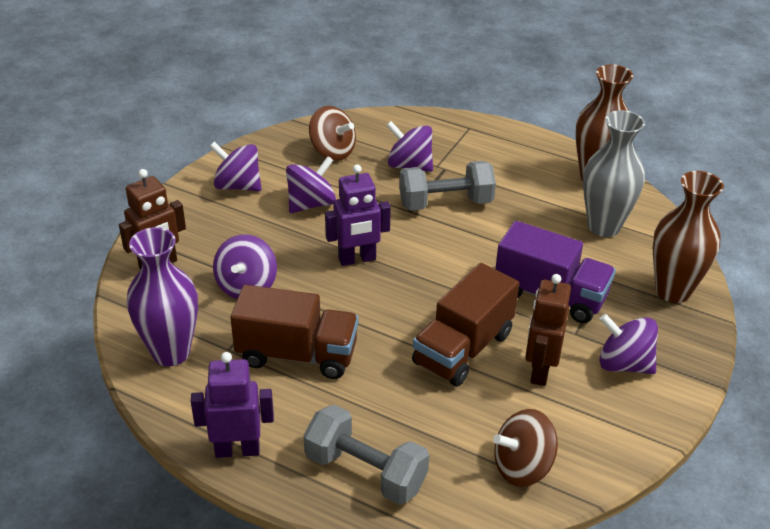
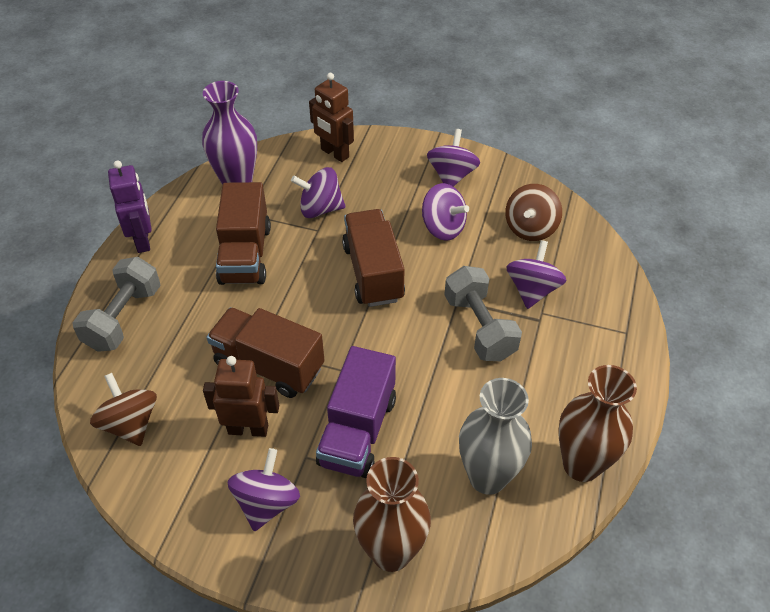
camera: 80 degrees right, 10 degrees up
purple robot [325,164,391,266] -> brown truck [342,209,405,307]

